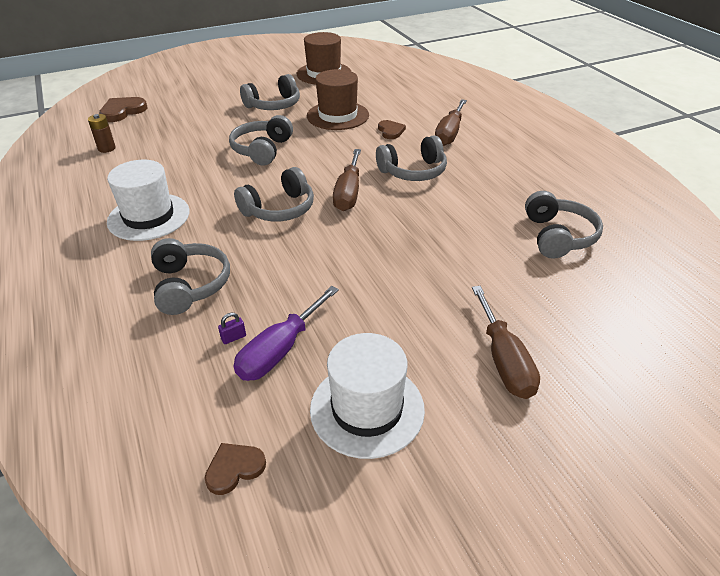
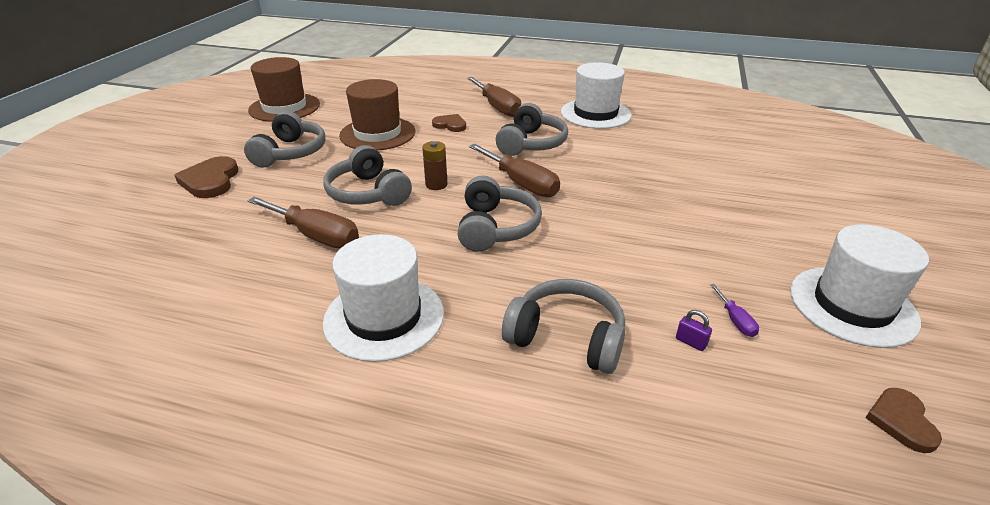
camera: 50 degrees left, 5 degrees down
brown battery [88,114,116,153] -> brown battery moved to [422,141,447,190]
brown heart [99,97,147,122] -> brown heart moved to [174,156,238,198]
purple padlock [218,313,246,344] -> purple padlock turned 60 degrees counterclockwise [676,310,712,351]
purple screwdriver [234,286,339,381] -> purple screwdriver [710,284,759,337], size x0.45
brown screwdriver [472,286,540,399] -> brown screwdriver moved to [247,197,359,248]
grey headphones [525,191,603,259] -> none
none -> white hat [561,62,632,129]

